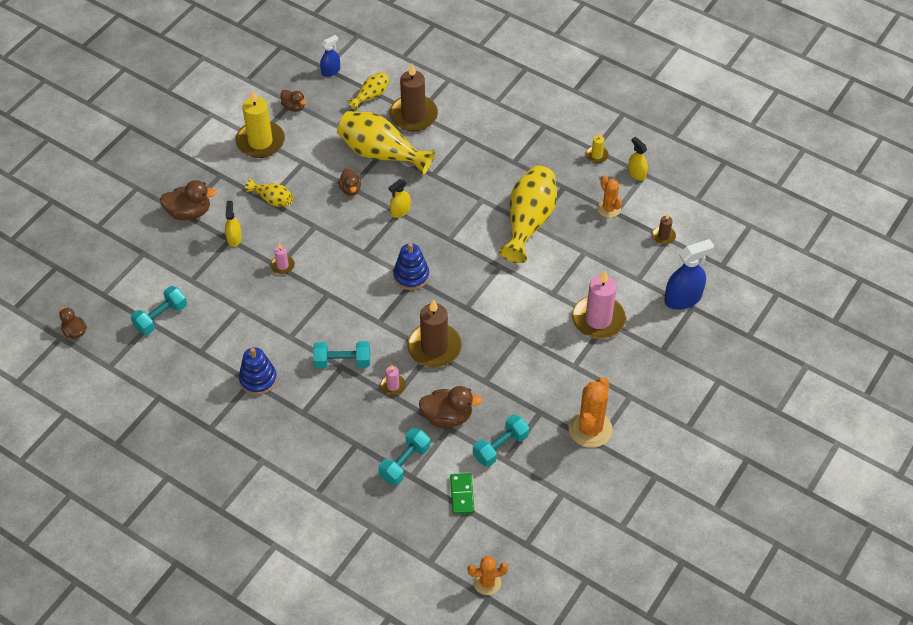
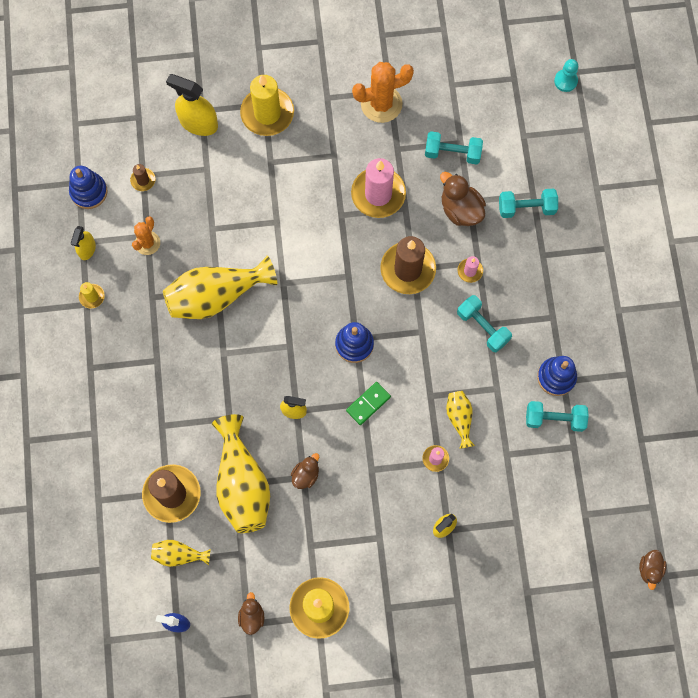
camera: 130 degrees left, 20 degrees up
turquoise dumbbell [131,286,187,335] -> turquoise dumbbell moved to [526,401,589,432]
brown duck [160,180,217,220] -> none
yellow vase [245,179,293,207] -> yellow vase moved to [446,391,475,449]
green domino [450,473,474,514] -> green domino moved to [346,382,391,425]
orange cactus [467,556,508,595] -> turquoise pawn [554,59,578,92]
pink candle [572,271,626,339] -> pink candle moved to [351,158,406,218]
blue spray bottle [664,239,714,310] -> yellow spray bottle [166,74,218,136]
none -> blue stacking toy [69,166,108,209]
none -> yellow candle [240,75,294,136]

